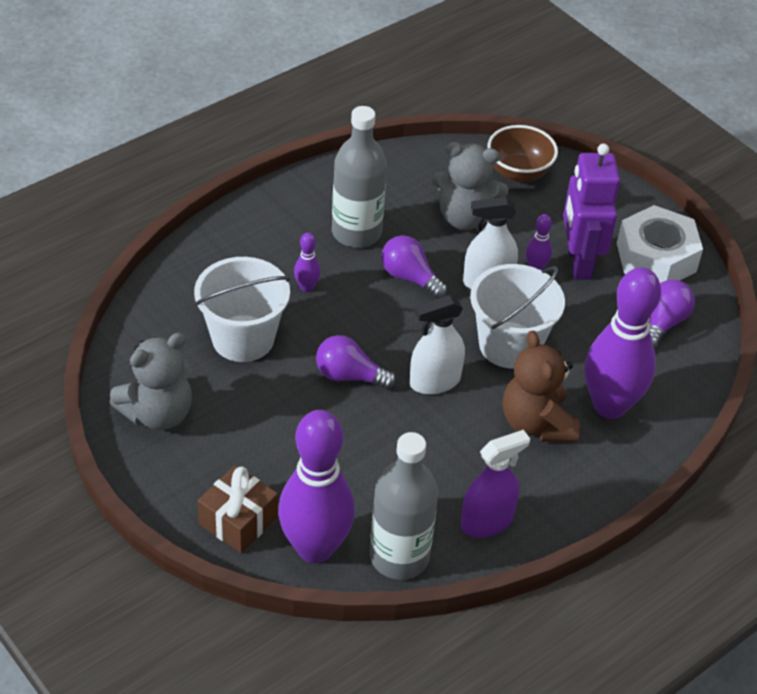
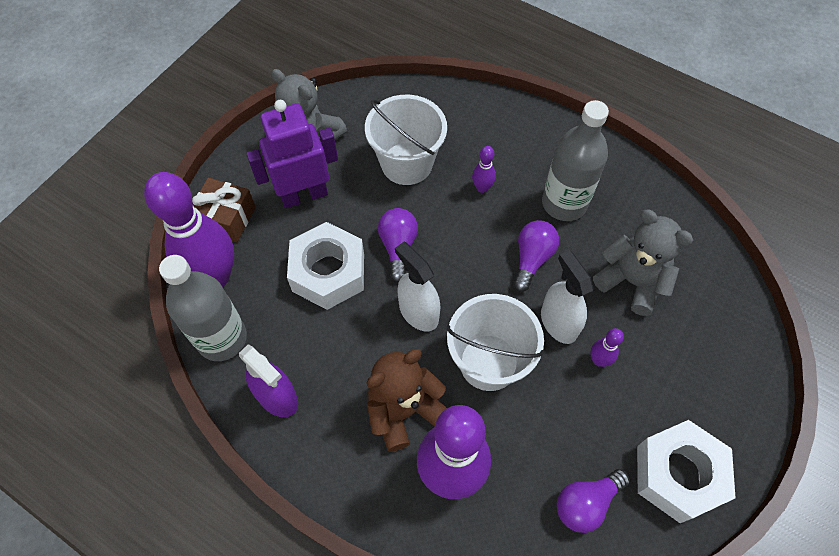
camera: 75 degrees right, 15 degrees up
grey teddy bear [432,142,509,230] -> grey teddy bear turned 135 degrees clockwise [593,210,693,316]
brown bowl [488,125,558,182] -> none
purple robot [563,144,620,280] -> purple robot moved to [246,100,338,208]
purple light bulb [650,280,695,349] -> purple light bulb turned 135 degrees clockwise [557,469,630,533]
none -> white nut [287,222,364,310]

